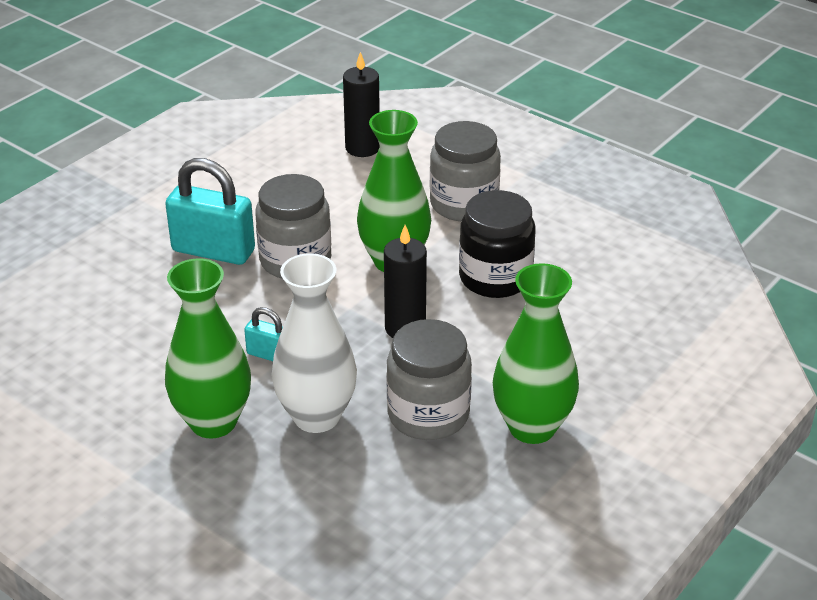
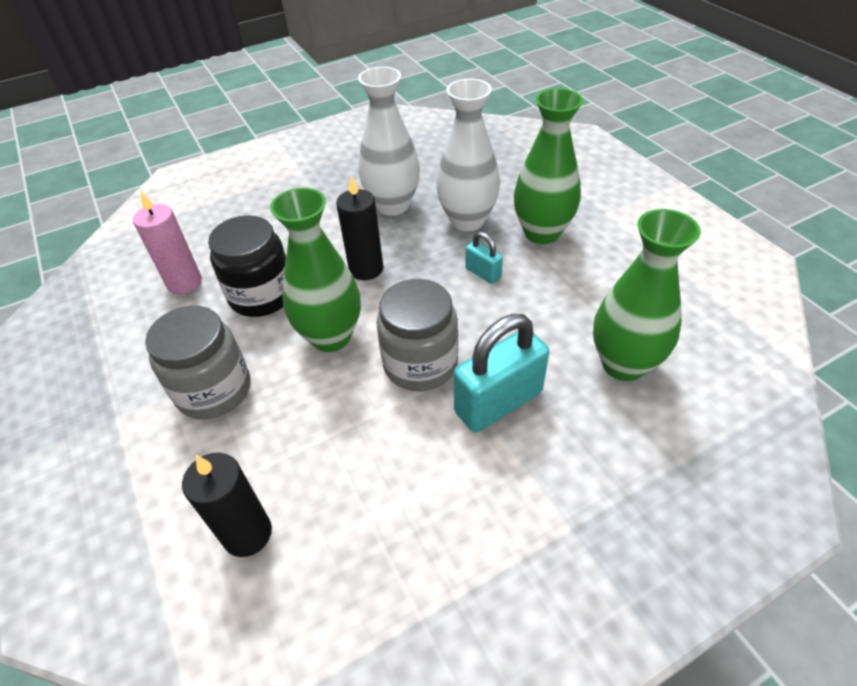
camera: 155 degrees left, 10 degrees up
turquoise padlock [165,158,255,265] -> turquoise padlock turned 75 degrees counterclockwise [454,314,549,432]
grey jar [386,319,472,440] -> white vase [358,67,420,216]
green vase [493,263,579,444] -> green vase moved to [593,209,701,381]
none -> pink candle [133,191,202,294]

